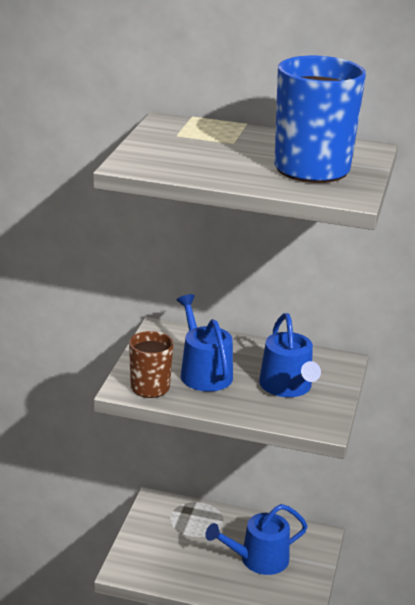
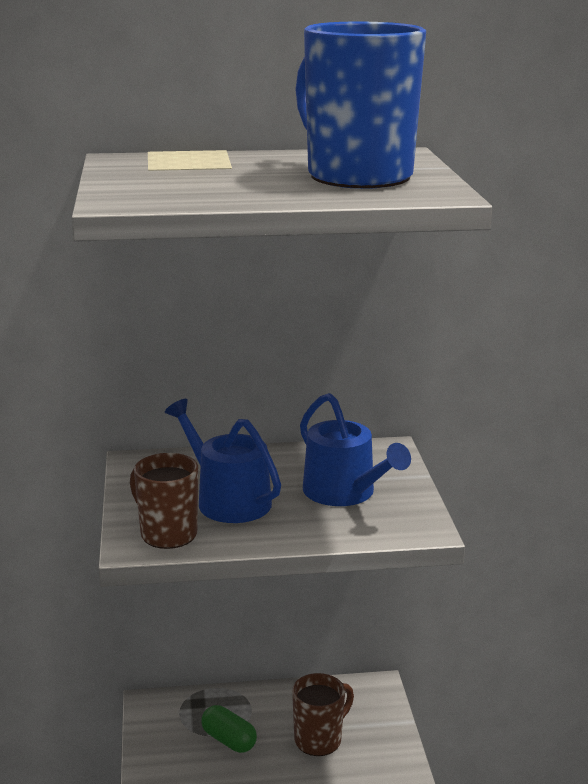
camera: 20 degrees left, 5 degrees down
blue watering can [205,504,308,575] -> brown mug [292,673,354,756]
none -> green capsule [201,705,257,753]

